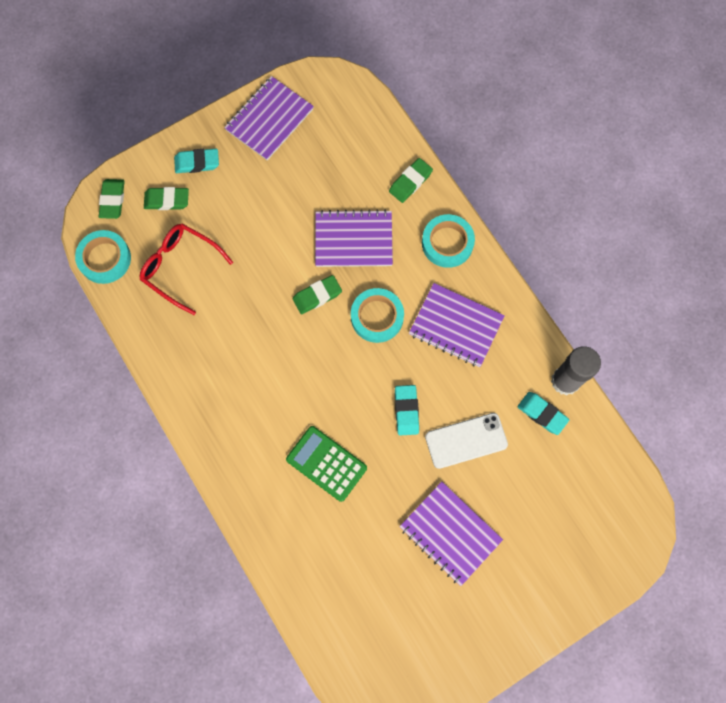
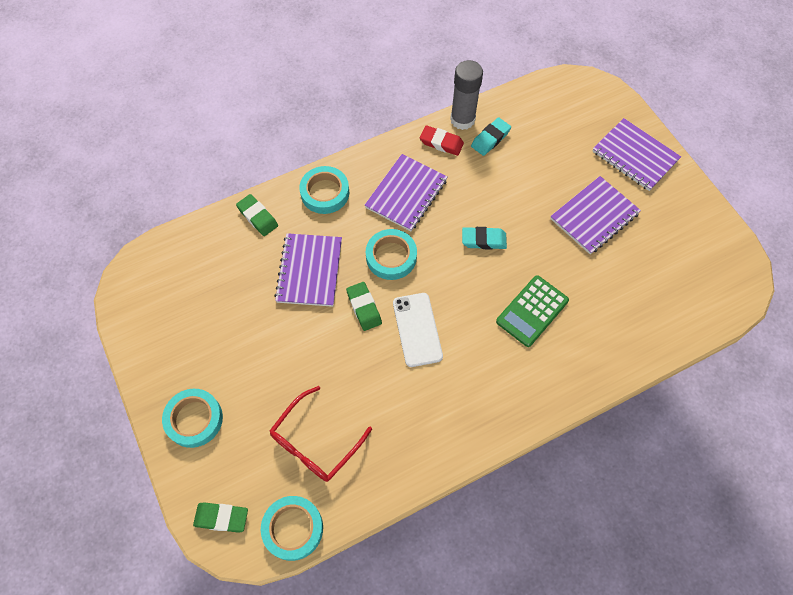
camera: 85 degrees left, 10 degrees down
green eraser [144,187,189,210] -> none
turquoise eraser [174,149,219,173] -> turquoise tape [162,389,223,448]
purple notebook [224,76,314,160] -> purple notebook moved to [592,118,681,191]
white phone [425,413,508,469] -> white phone moved to [393,293,443,367]
none -> red eraser [420,125,464,156]

